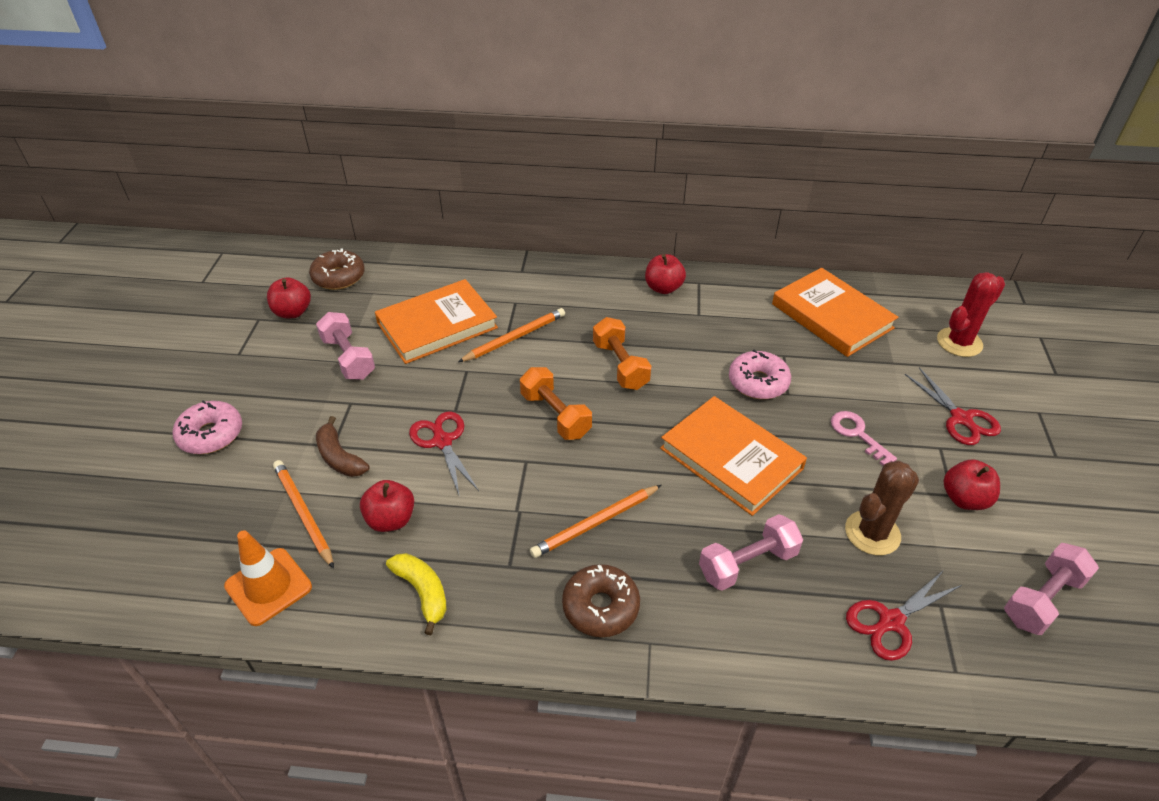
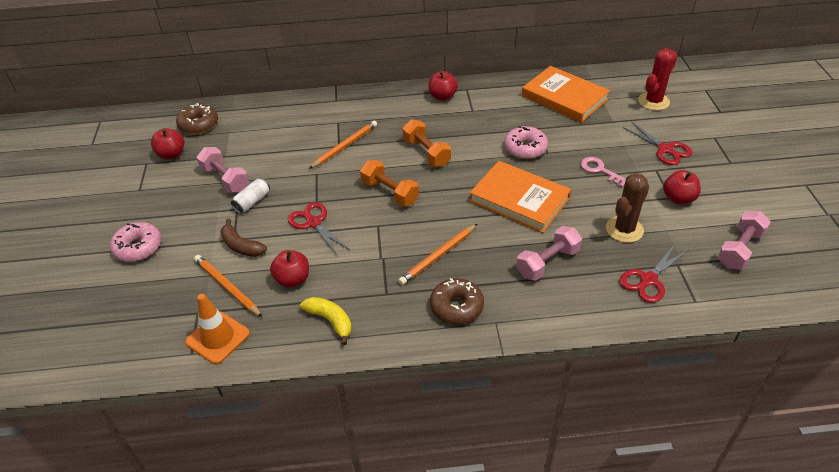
camera: 10 degrees left, 0 degrees up
orange book [375,279,498,364] -> none
none -> white can [231,178,270,213]

